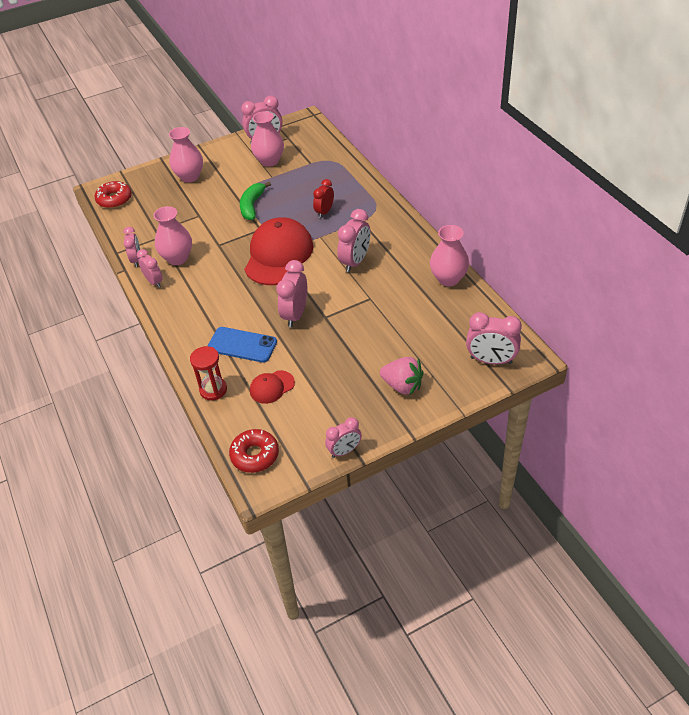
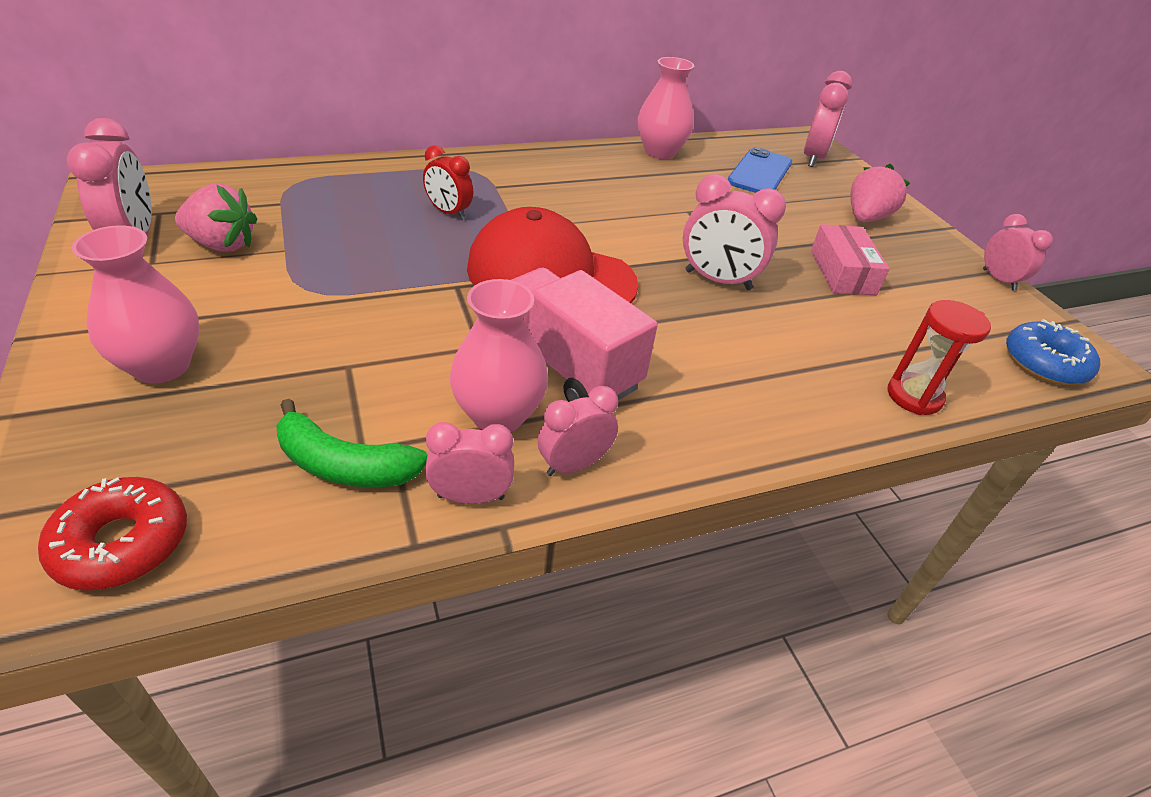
camera: 90 degrees left, 5 degrees down
blue phone [208,327,277,363] -> blue phone moved to [728,147,792,193]
red donut [229,429,279,473] -> blue donut [1006,319,1100,385]
green banana [240,181,271,220] -> green banana moved to [277,399,427,487]
red cap [250,370,295,404] -> none
pink vase [251,111,284,167] -> pink strawberry [175,184,257,252]
pink clock [337,209,371,272] -> none
none -> pink truck [511,268,658,402]
none -> pink box [811,224,889,295]

